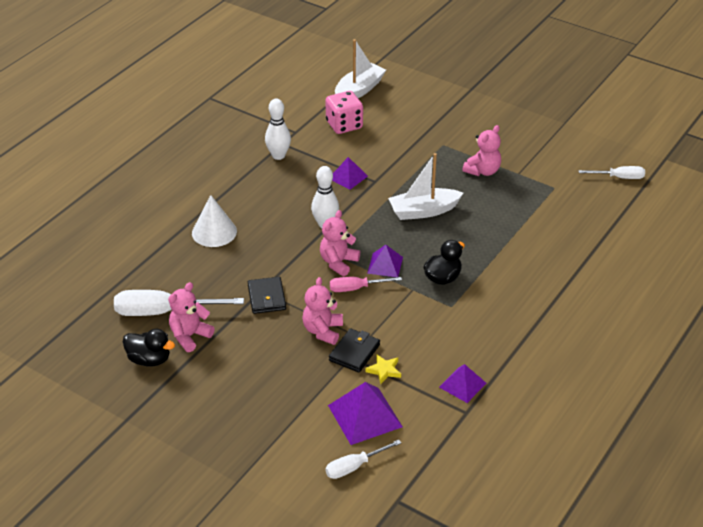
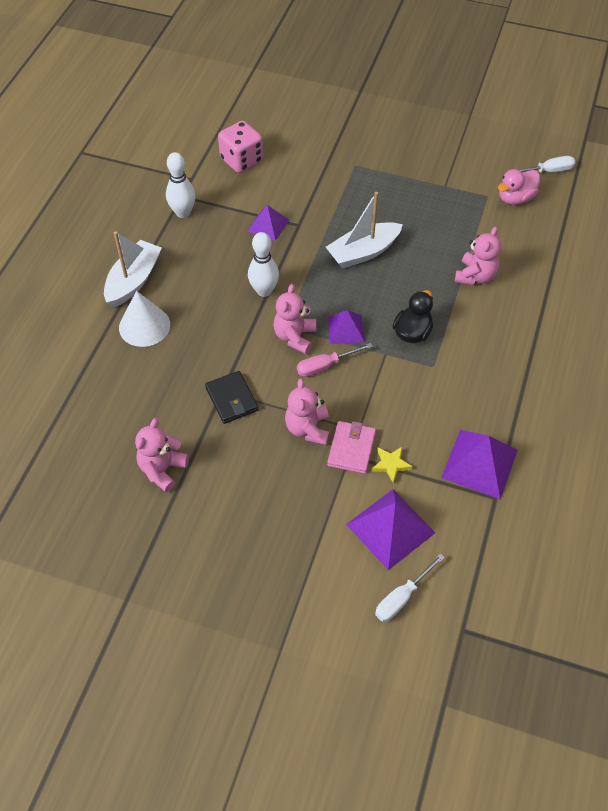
camera: 15 degrees left, 15 degrees up
white screwdriver [114,290,244,316] -> none
black duck [123,329,175,367] -> none
black wallet [329,328,380,373] -> pink wallet [327,421,376,474]
white boat [335,39,386,98] -> white boat moved to [104,231,162,307]
purple pyramid [439,364,486,403] -> purple pyramid [441,430,518,499], size x1.61
pink teddy bear [462,125,501,176] -> pink teddy bear moved to [455,226,501,285]
none -> pink duck [498,169,540,205]

